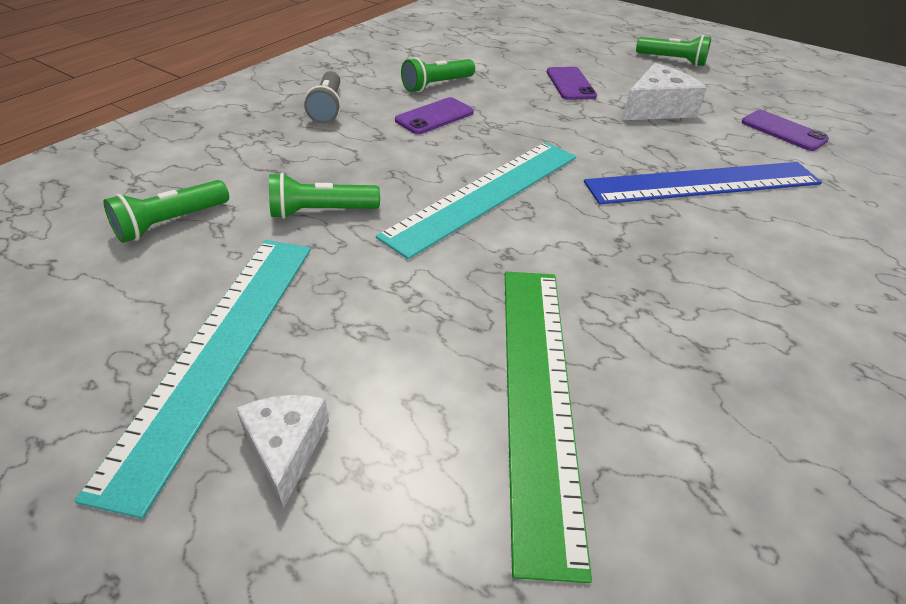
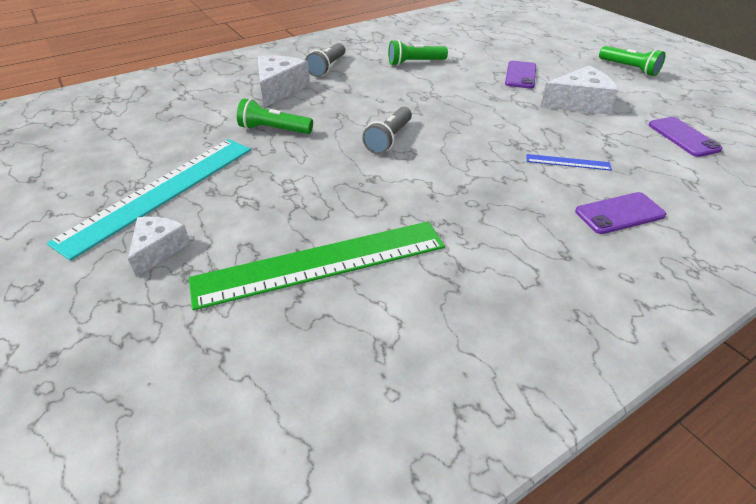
camera: 25 degrees right, 0 degrees up
green flashlight [103,180,229,243] -> none
turquoise ruler [376,142,576,259] -> grey flashlight [362,107,412,154]
purple phone [395,97,474,134] -> purple phone moved to [575,192,666,234]
green ruler [505,272,592,583] -> green ruler turned 45 degrees clockwise [189,221,445,310]
blue ruler [584,162,822,204] -> blue ruler [526,154,612,170], size x0.41
none -> white cheese [258,55,310,108]

